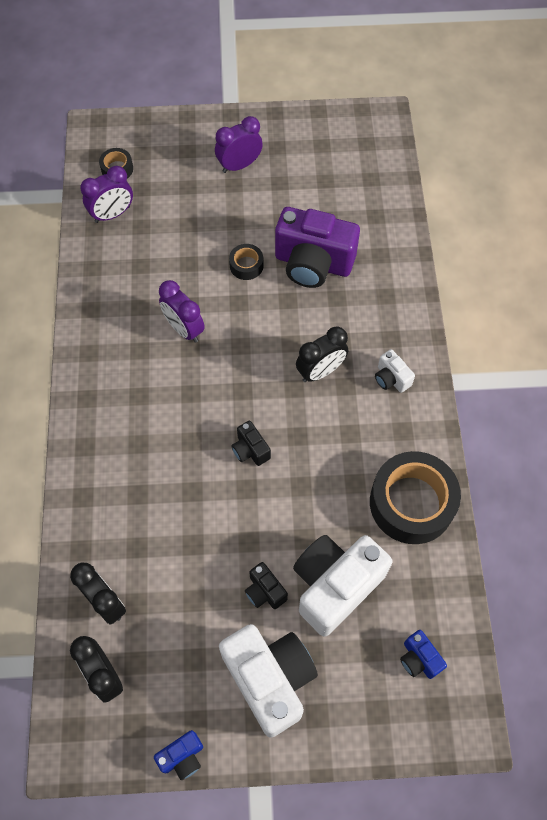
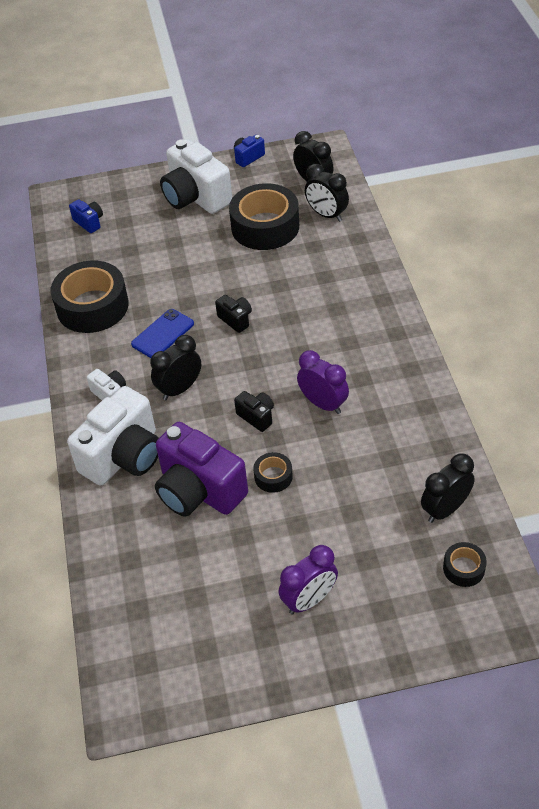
camera: 175 degrees right, 15 degrees down
purple clock [80,166,133,223] -> black clock [421,453,475,523]
black camera [245,562,288,609] -> black camera moved to [234,391,274,432]
purple camera [275,207,360,288] -> purple camera turned 150 degrees counterclockwise [155,422,248,517]
white camera [293,535,393,637] -> white camera moved to [67,386,159,486]
none -> blue phone [131,309,194,358]
none -> black tape [229,183,299,250]

